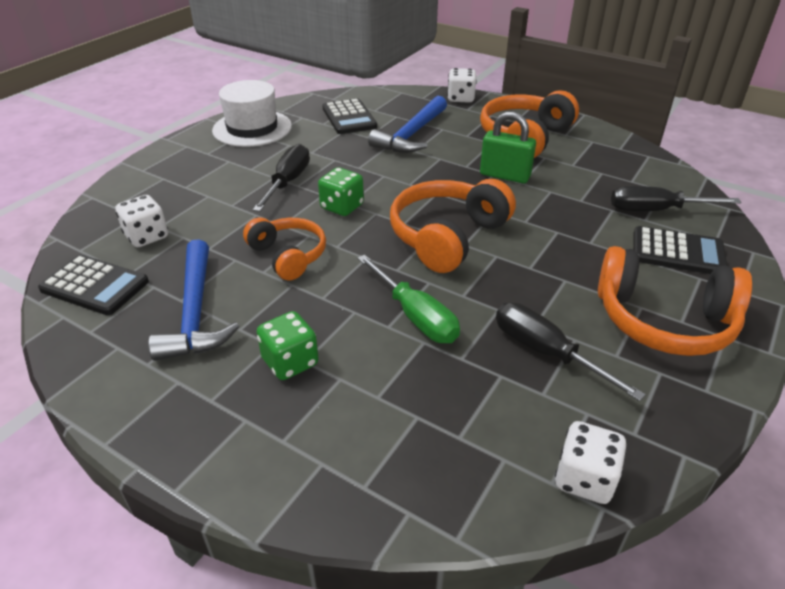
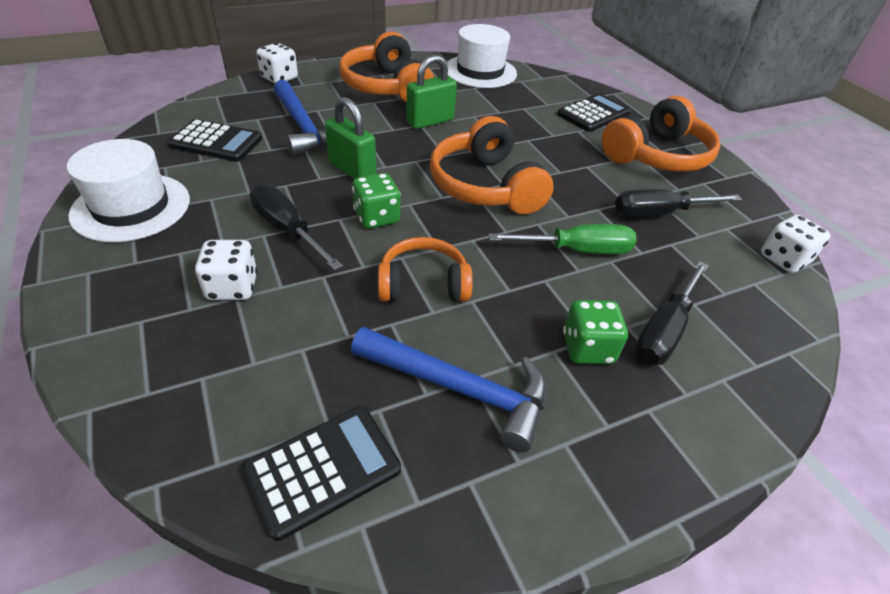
camera: 60 degrees left, 5 degrees up
white dice [115,195,168,247] -> white dice moved to [195,240,258,300]
black screwdriver [611,186,742,211] -> black screwdriver moved to [635,261,709,365]
none -> green padlock [325,97,376,179]
none -> white hat [446,24,517,88]

